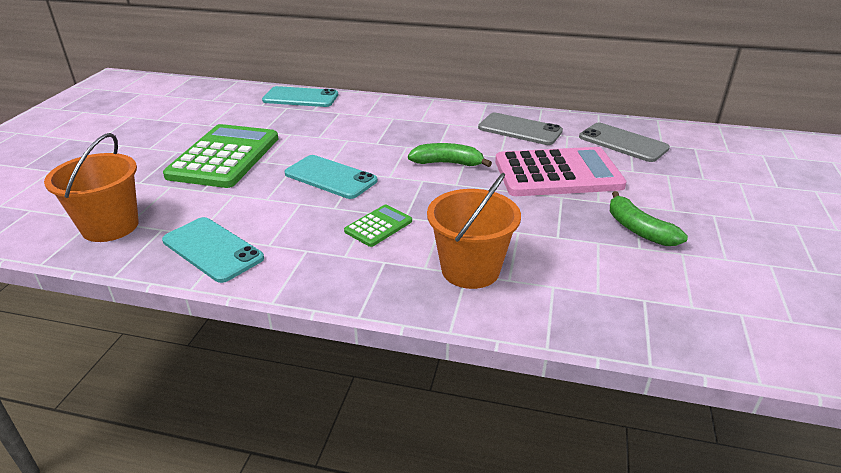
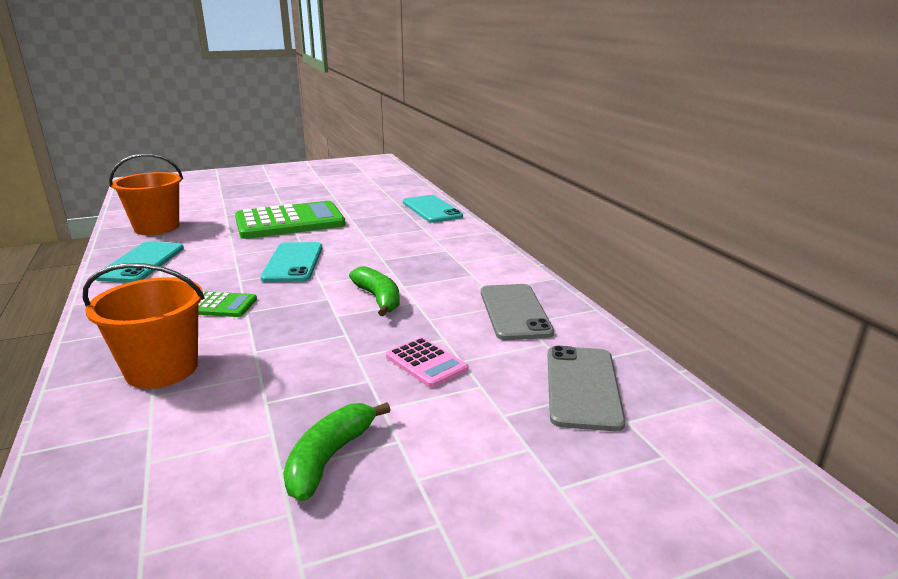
camera: 55 degrees right, 10 degrees down
pink calculator [495,147,627,196] -> pink calculator [386,337,468,388], size x0.46

